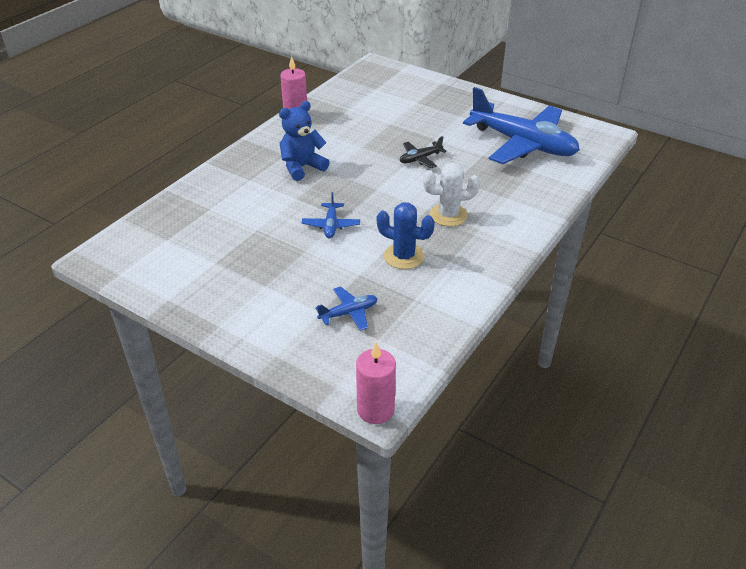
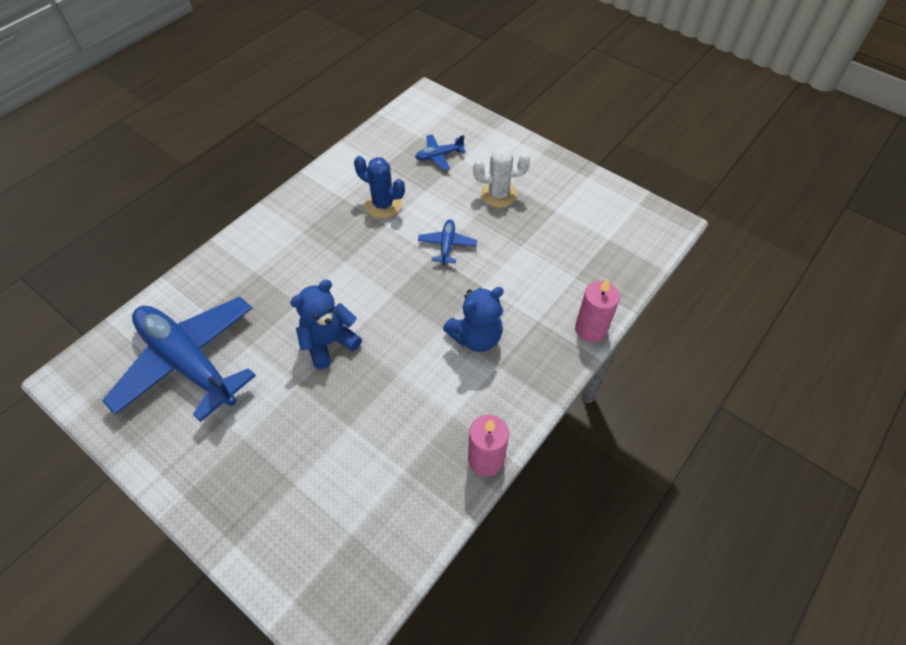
camera: 175 degrees left, 15 degrees up
pink candle [356,342,396,424] -> pink candle moved to [575,279,620,342]
black plane [400,136,447,168] -> blue teddy bear [290,280,362,369]
white cactus [423,163,480,226] -> white cactus moved to [473,147,530,208]

